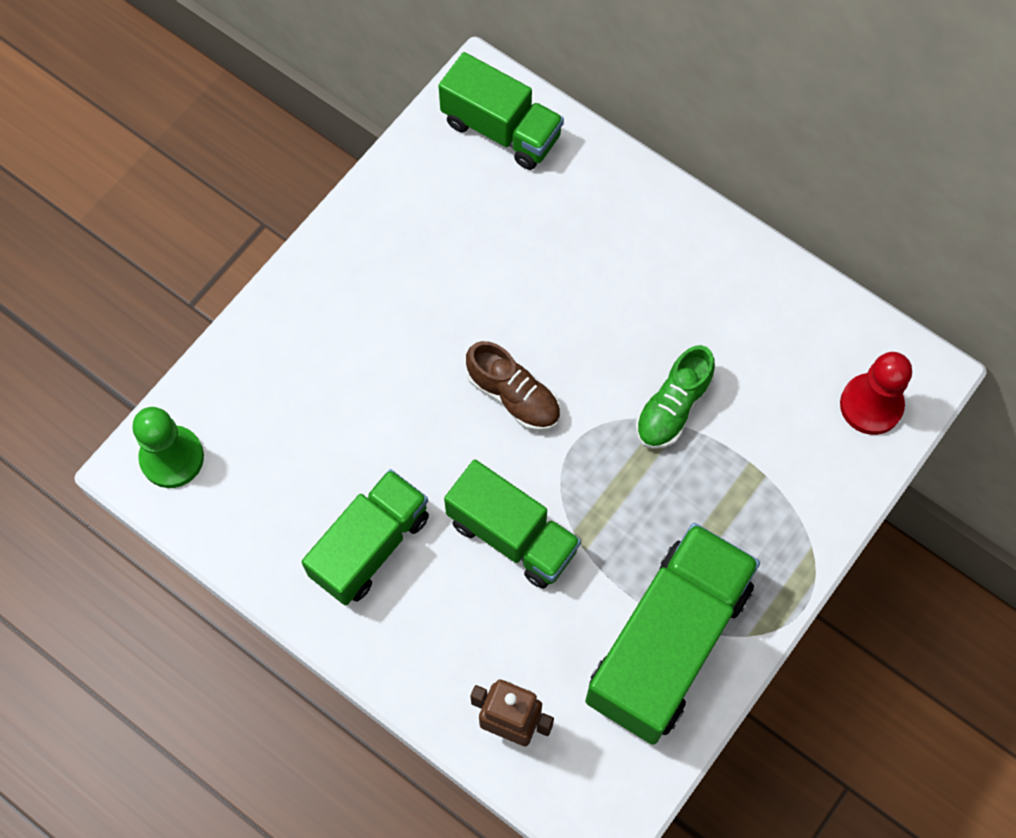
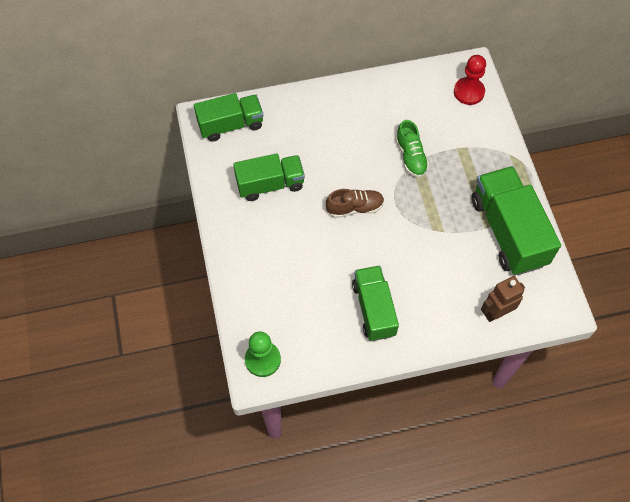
camera: 50 degrees left, 5 degrees down
green truck [444,459,581,589] -> green truck moved to [233,153,305,201]

